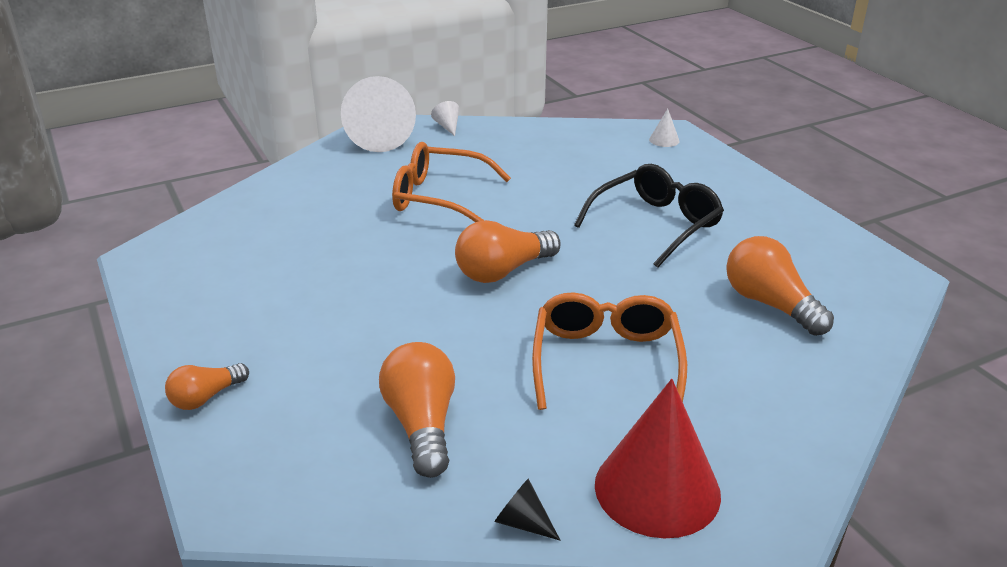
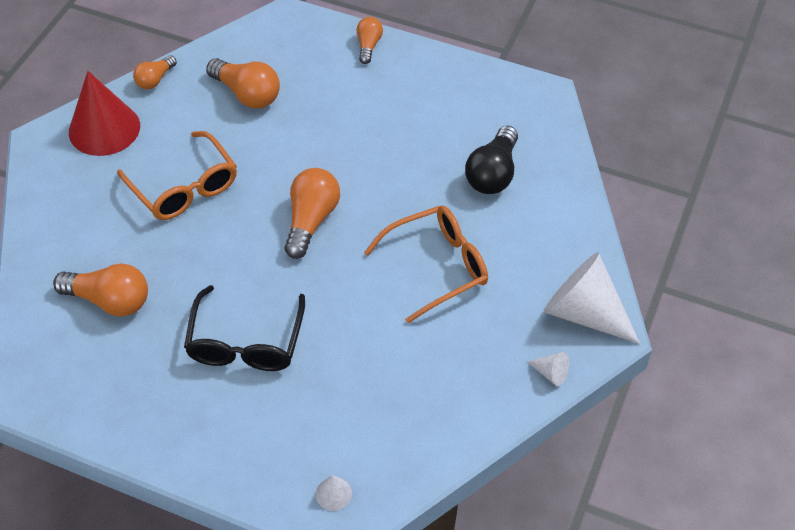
camera: 140 degrees right, 20 degrees up
black cone [494,479,560,540] -> orange light bulb [133,55,177,89]
none -> black light bulb [465,126,518,194]

